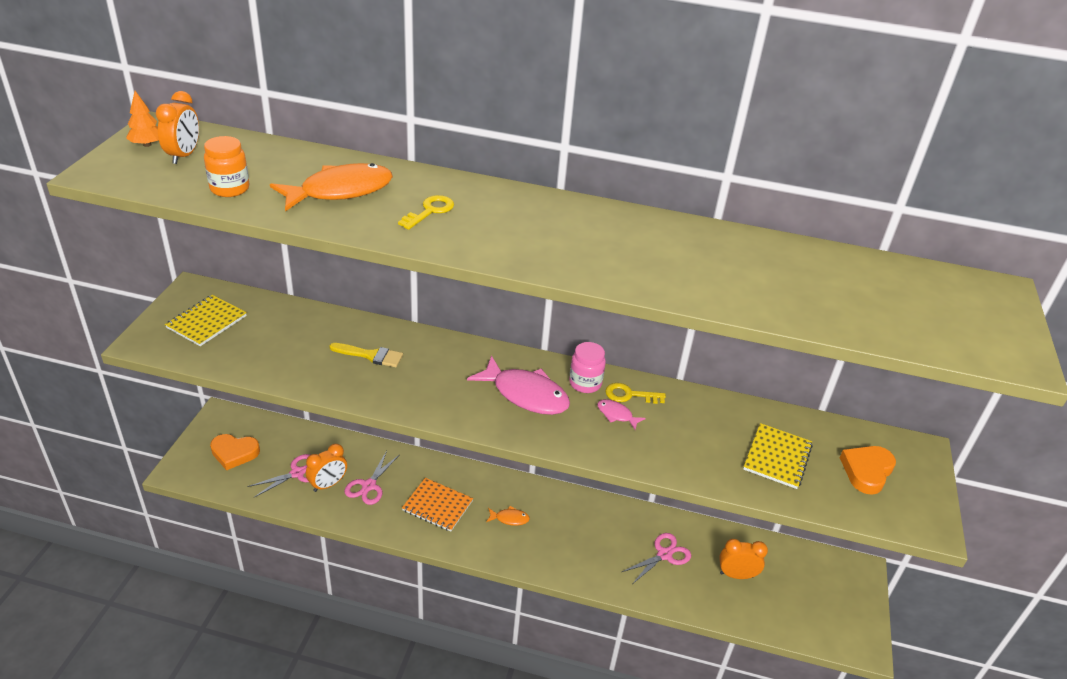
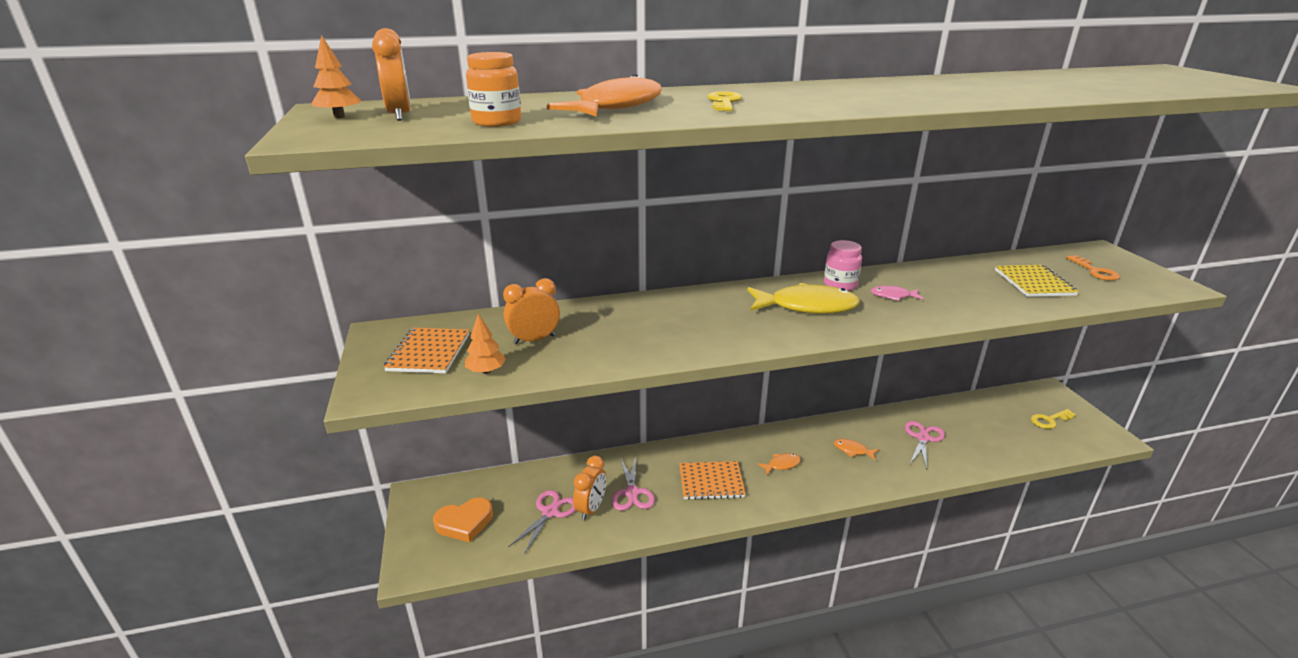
camera: 25 degrees left, 10 degrees down
yellow notebook [165,295,247,346] -> orange notebook [383,328,469,373]
yellow brush [329,343,403,367] -> none
pink fish [467,355,570,415] -> yellow fish [748,283,860,314]
yellow key [605,383,666,404] -> yellow key moved to [1031,409,1076,429]
orange clock [719,539,768,579] -> orange clock moved to [503,278,560,344]
orange heart [840,446,896,495] -> orange key [1066,255,1120,281]
none -> orange tree [465,314,506,374]
none -> orange fish [834,439,879,460]

